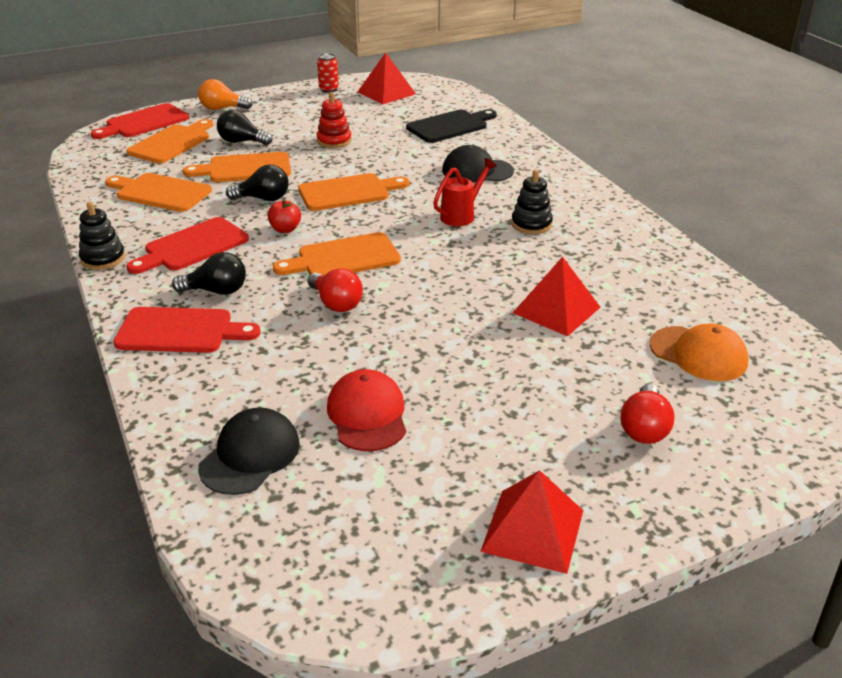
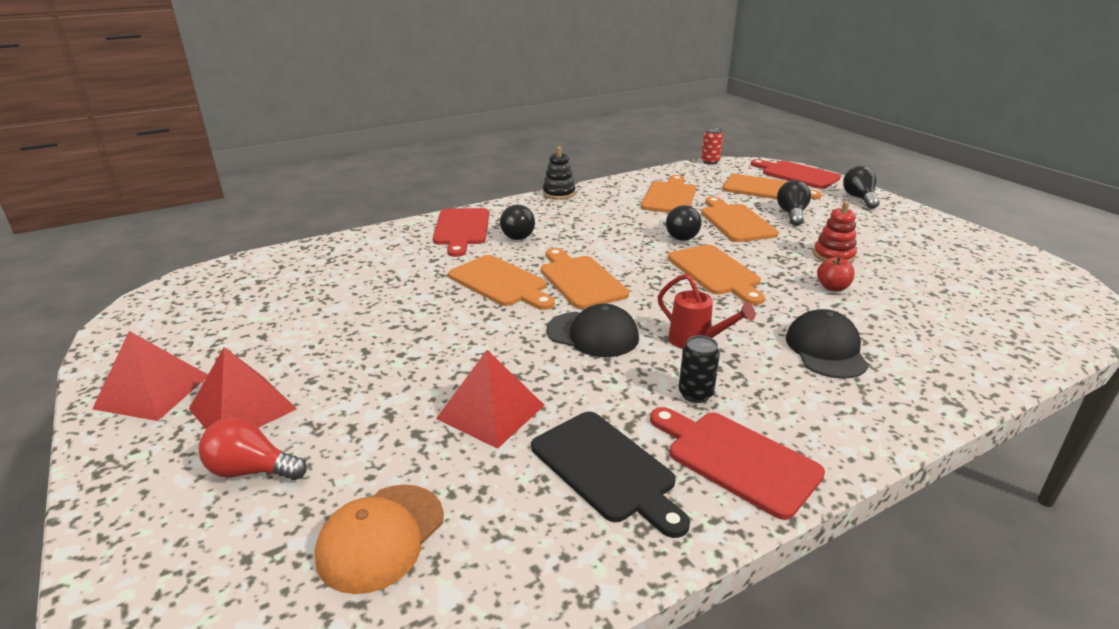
camera: 85 degrees right, 5 degrees down
red cutting board [127,217,249,274] -> red cutting board moved to [650,407,825,520]
orange light bulb [198,79,253,110] -> black light bulb [843,166,880,209]
black cap [198,408,300,495] -> black cap moved to [547,304,639,357]
red apple [267,200,301,233] -> red apple moved to [817,256,855,291]
red light bulb [308,268,363,312] -> orange cutting board [448,255,555,310]
red can [317,53,339,93] -> red can moved to [701,128,723,165]
red cap [327,369,406,451] -> none
red pyramid [358,53,416,104] -> red pyramid moved to [189,347,297,429]
black cutting board [406,109,497,143] -> black cutting board moved to [531,412,690,538]
black stacking toy [511,170,553,234] -> black can [679,335,720,403]

